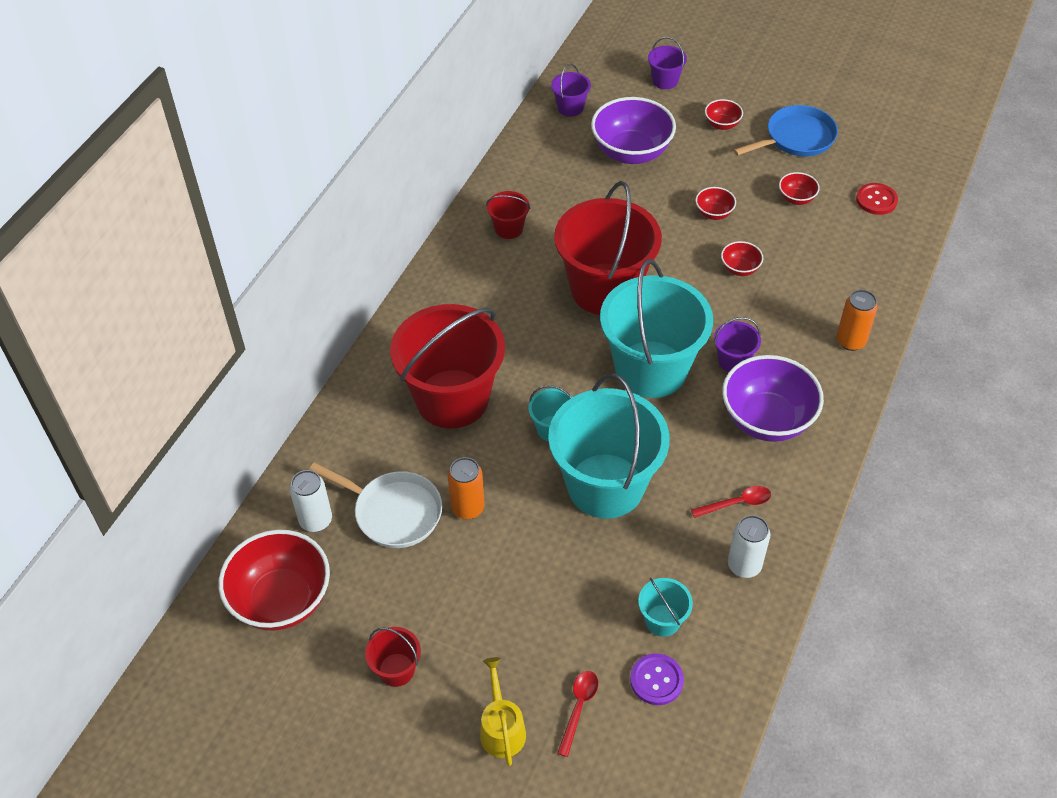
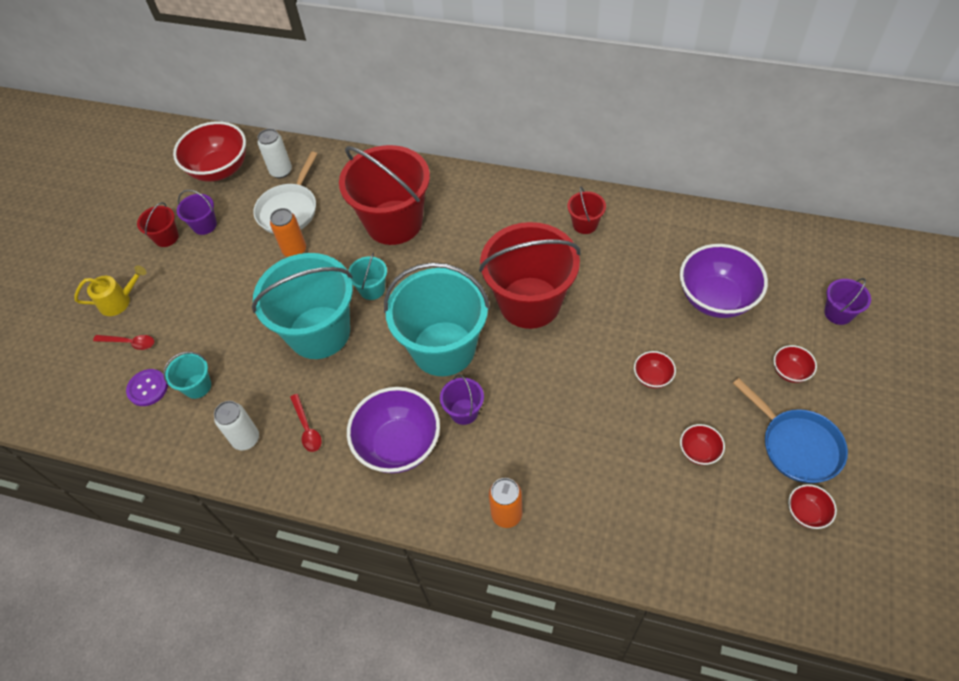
camera: 85 degrees right, 5 degrees up
purple bucket [551,64,591,117] -> purple bucket moved to [177,190,217,235]
red bowl [721,241,763,276] -> red bowl moved to [788,484,837,529]
red button [856,183,898,215] -> none

